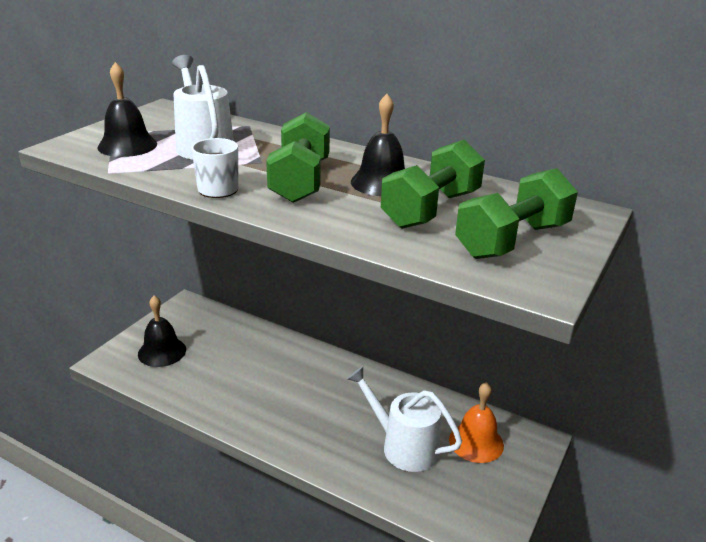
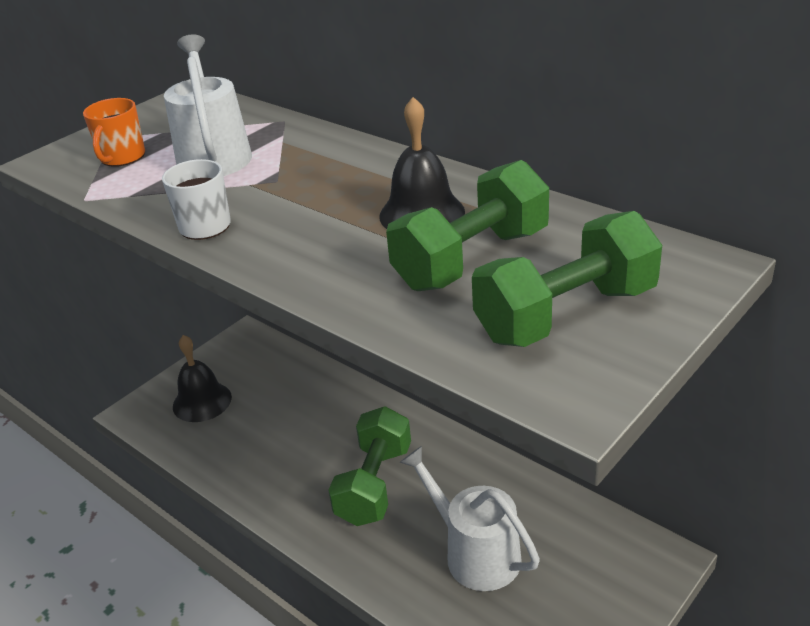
camera: 15 degrees right, 5 degrees up
black bell [98,62,157,157] -> orange mug [83,98,145,167]
green dumbbell [266,112,330,203] -> green dumbbell moved to [328,406,411,526]
orange bell [449,382,504,463] -> none

